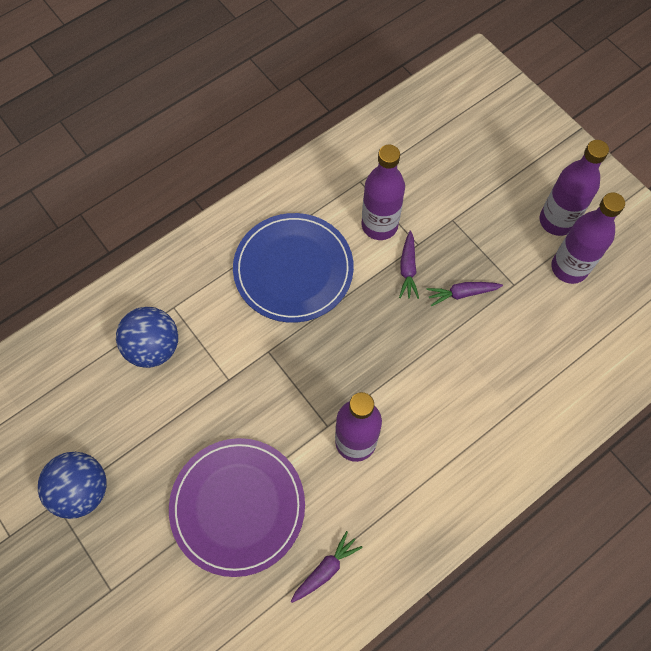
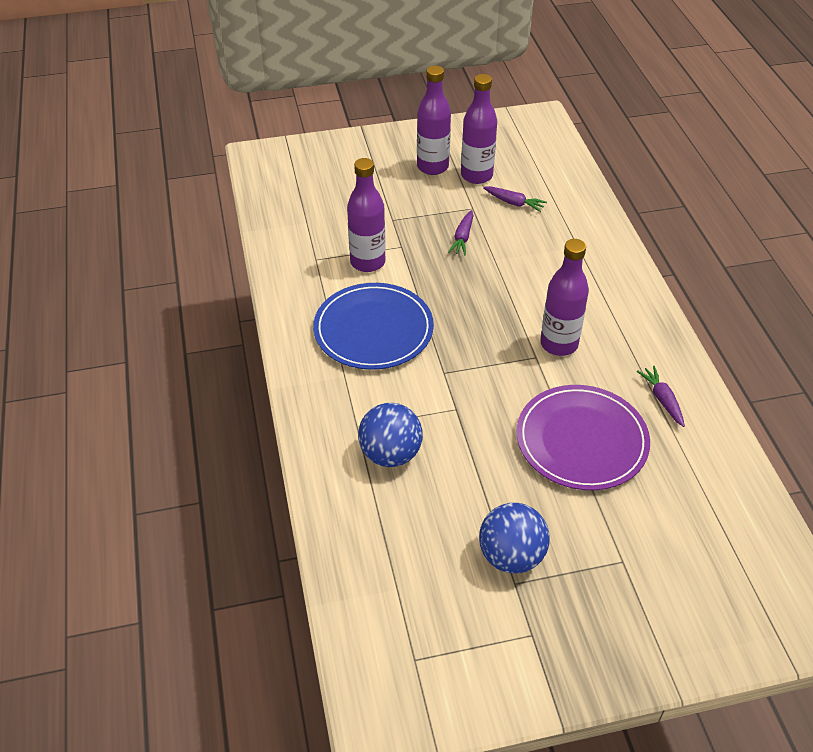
camera: 65 degrees left, 20 degrees down
purple carrot [399,230,419,299] -> purple carrot moved to [483,186,547,212]

